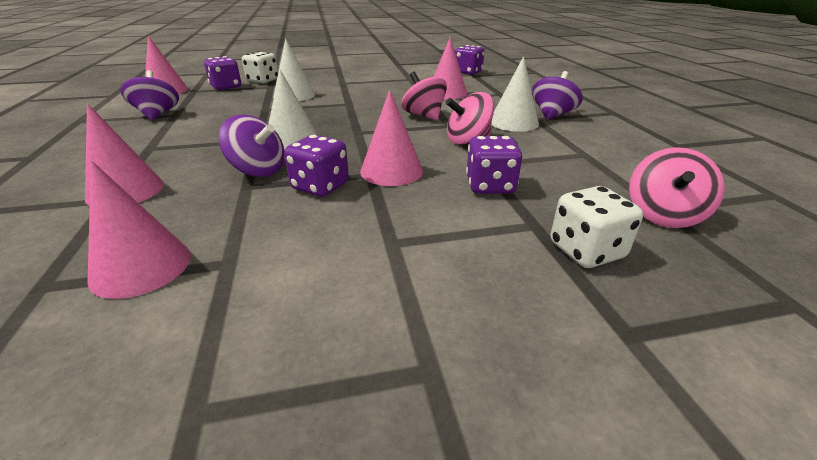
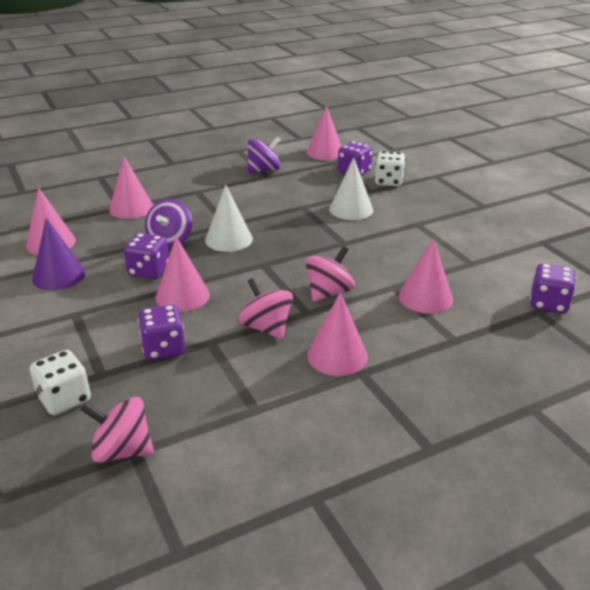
camera: 75 degrees right, 0 degrees up
white cone [491,56,539,132] -> pink cone [307,292,368,376]
purple spinning top [532,71,583,120] -> none
none -> purple cone [32,218,86,290]

